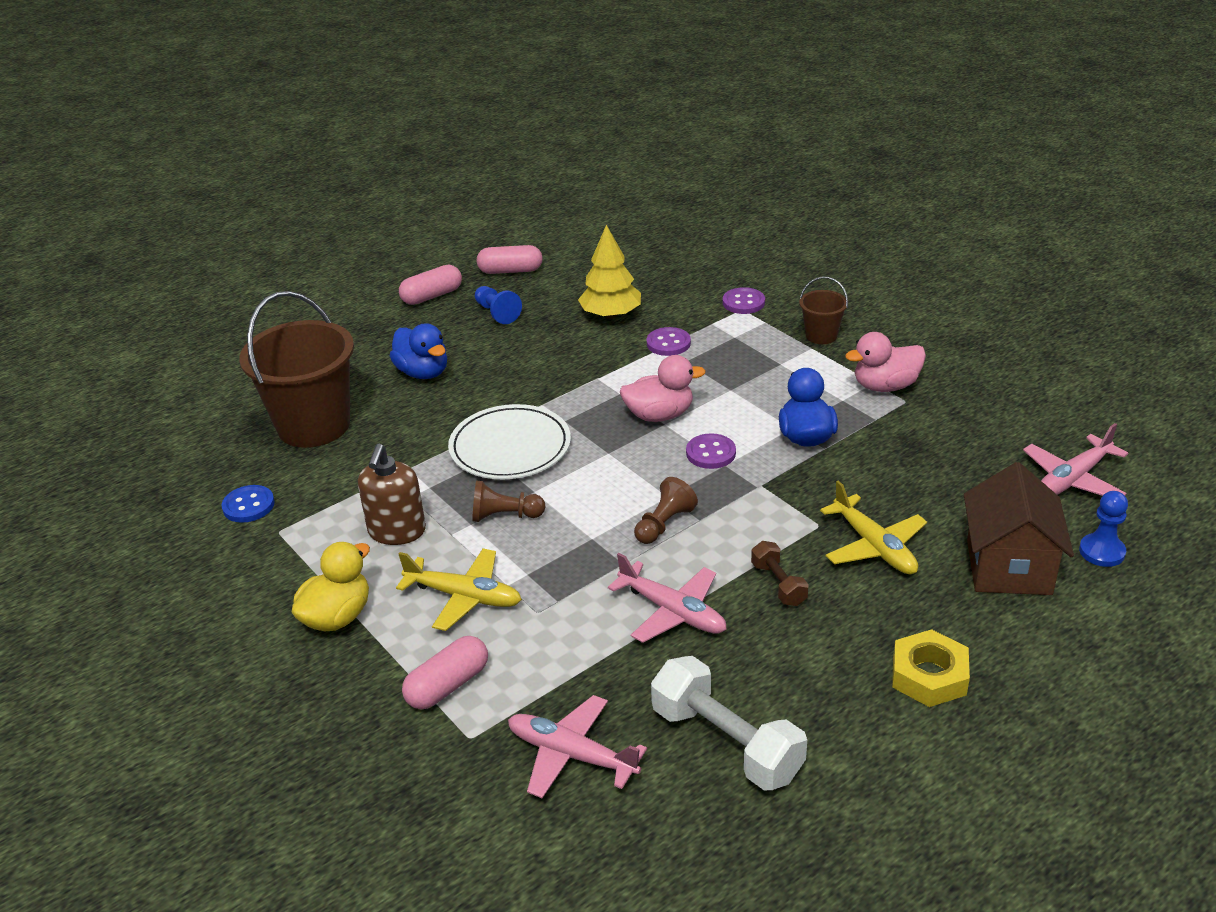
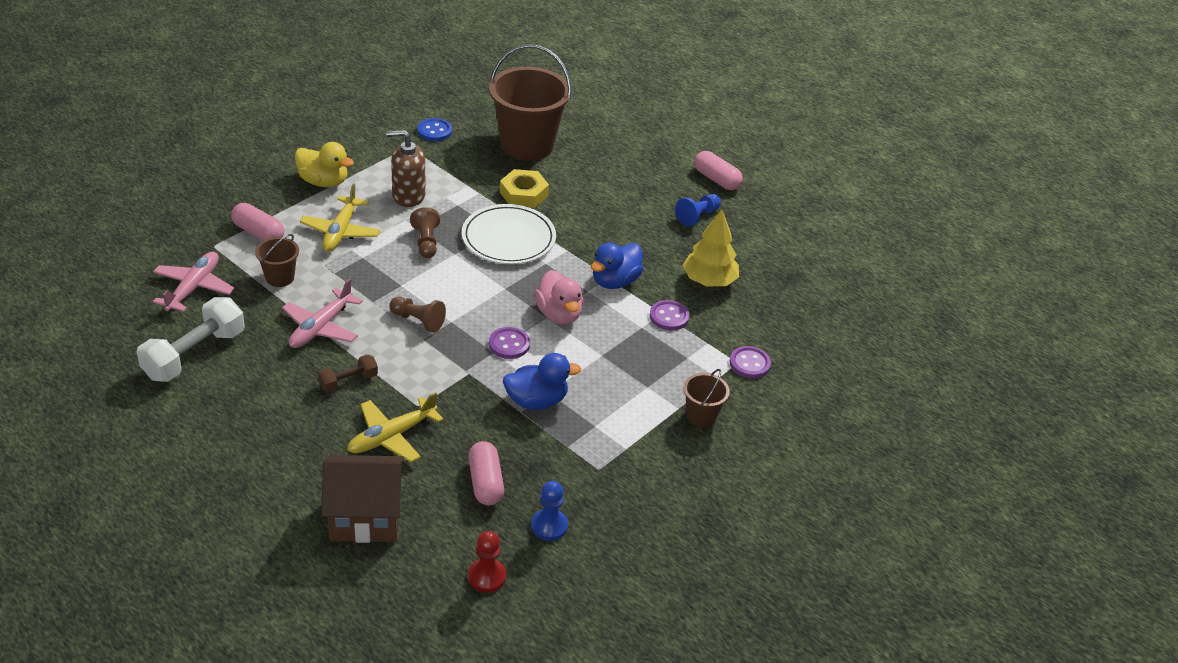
camera: 75 degrees right, 5 degrees up
blue duck [390,323,447,379] -> blue duck moved to [591,243,643,289]
pink capsule [477,245,543,274] -> pink capsule moved to [468,441,504,505]
pink duck [845,332,926,392] -> none
yellow nut [892,629,970,707] -> yellow nut moved to [500,169,549,208]
pink plane [1023,423,1128,496] -> red pawn [468,531,506,593]
blue pawn [1079,491,1128,567] -> blue pawn moved to [531,481,568,541]
none -> brown bucket [255,234,299,287]

